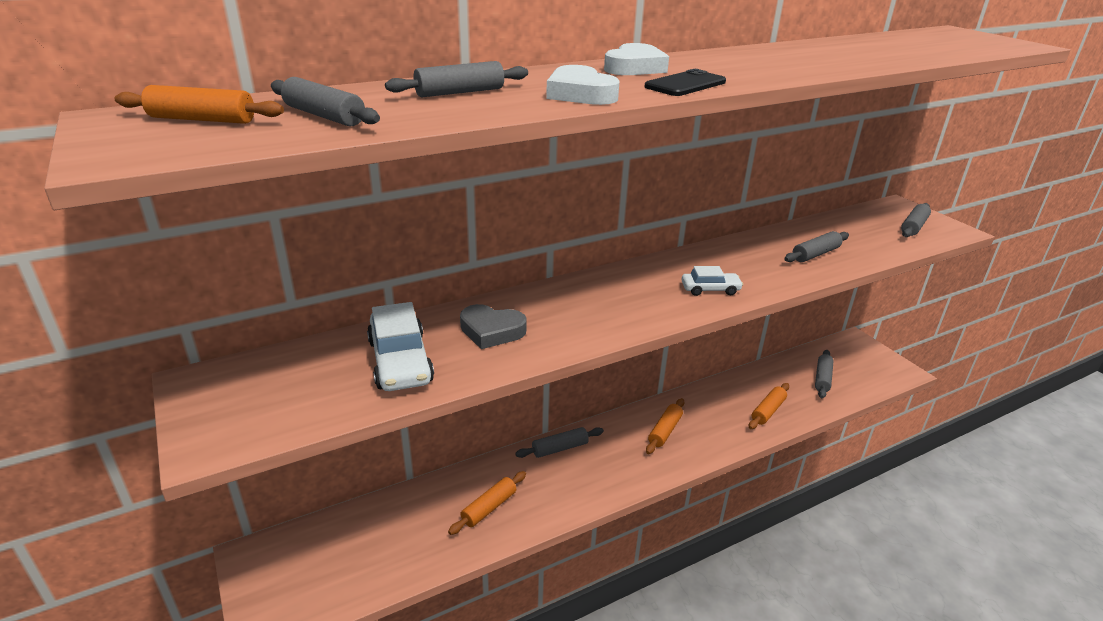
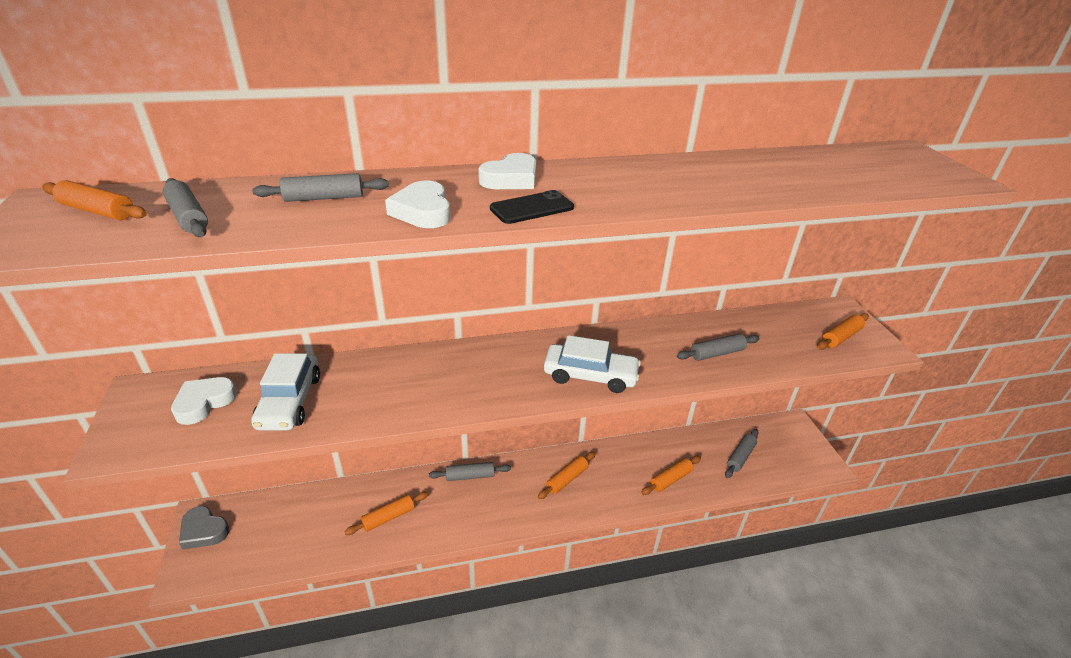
camera: 15 degrees right, 5 degrees up
grey heart [460,304,527,349] -> grey heart moved to [179,506,229,550]
white car [681,266,743,296] -> white car [544,335,641,393], size x1.74
grey rolling pin [901,203,931,237] -> orange rolling pin [817,313,869,350]
none -> white heart [171,377,237,425]

